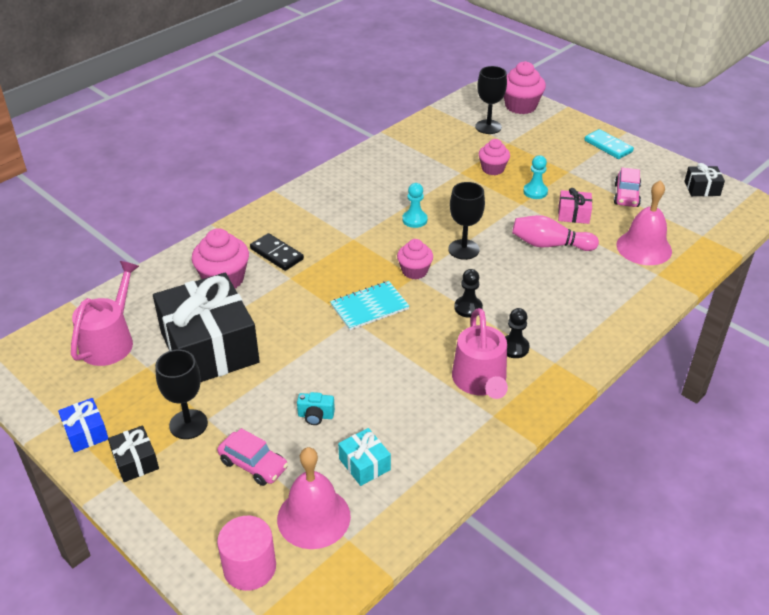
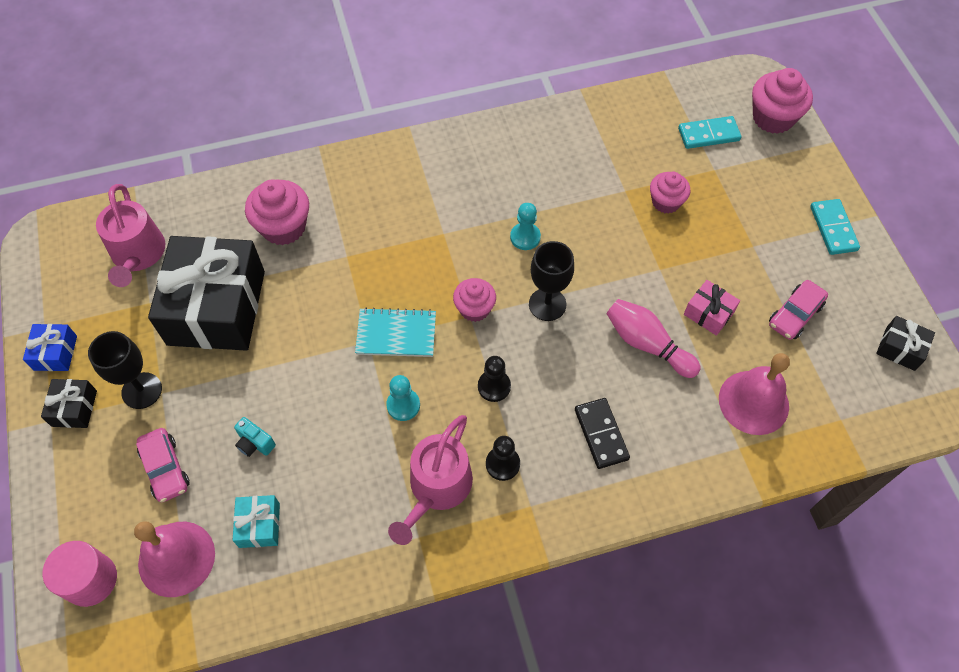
camera: 30 degrees right, 20 degrees up
pink watering can [71,261,139,366] -> pink watering can turned 120 degrees clockwise [96,184,165,287]
black domino [250,233,304,271] -> black domino moved to [575,398,630,469]
black goblet [475,66,507,134] -> turquoise domino [678,116,741,149]
turquoise pawn [523,155,548,199] -> turquoise pawn moved to [386,375,420,421]

